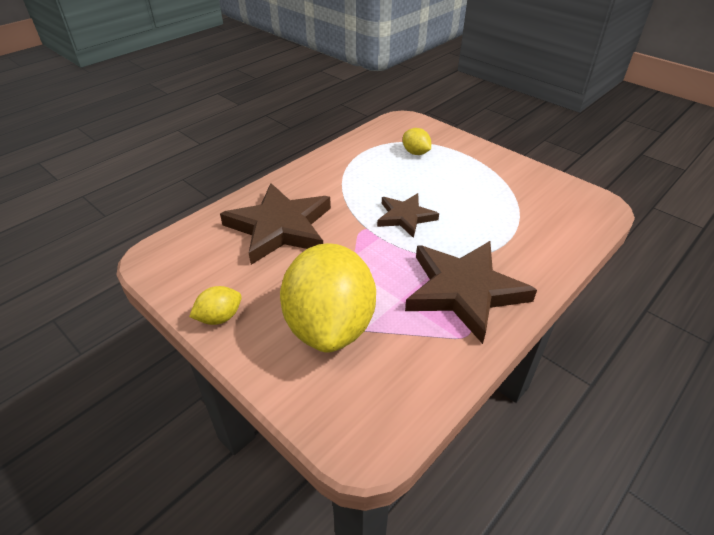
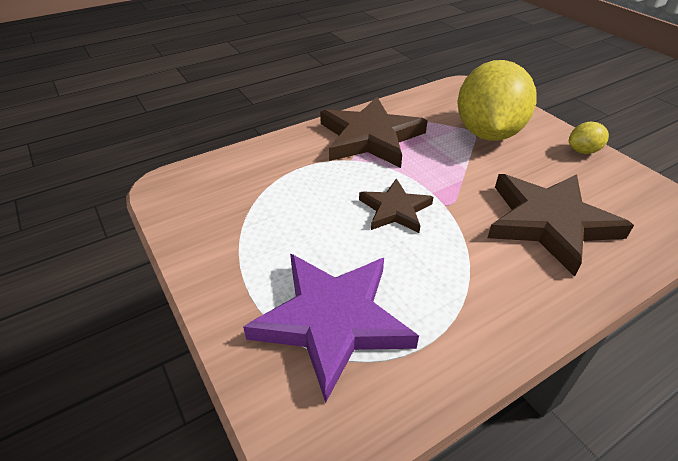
camera: 165 degrees left, 0 degrees up
yellow lemon [403,128,431,155] -> purple star [243,254,419,403]

